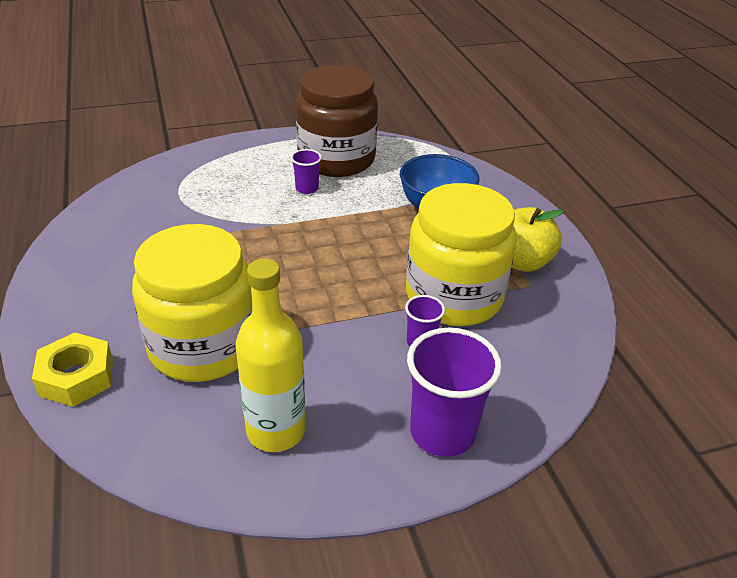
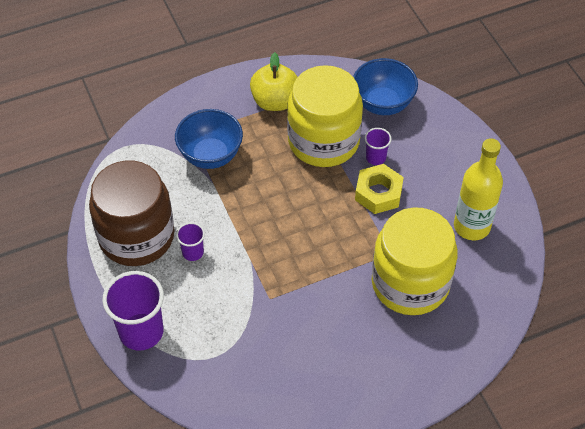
camera: 95 degrees left, 15 degrees up
yellow nut [32,332,113,407] -> yellow nut moved to [355,164,404,214]
purple cup [407,328,502,457] -> purple cup moved to [102,271,164,351]
none -> blue bowl [353,58,418,115]

